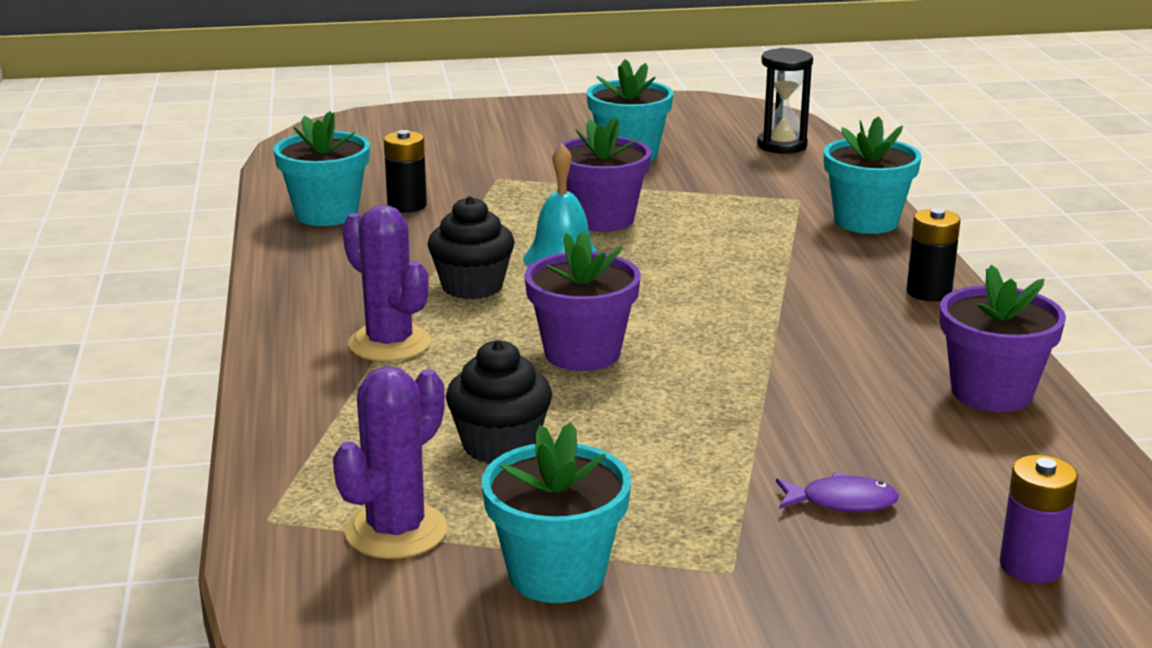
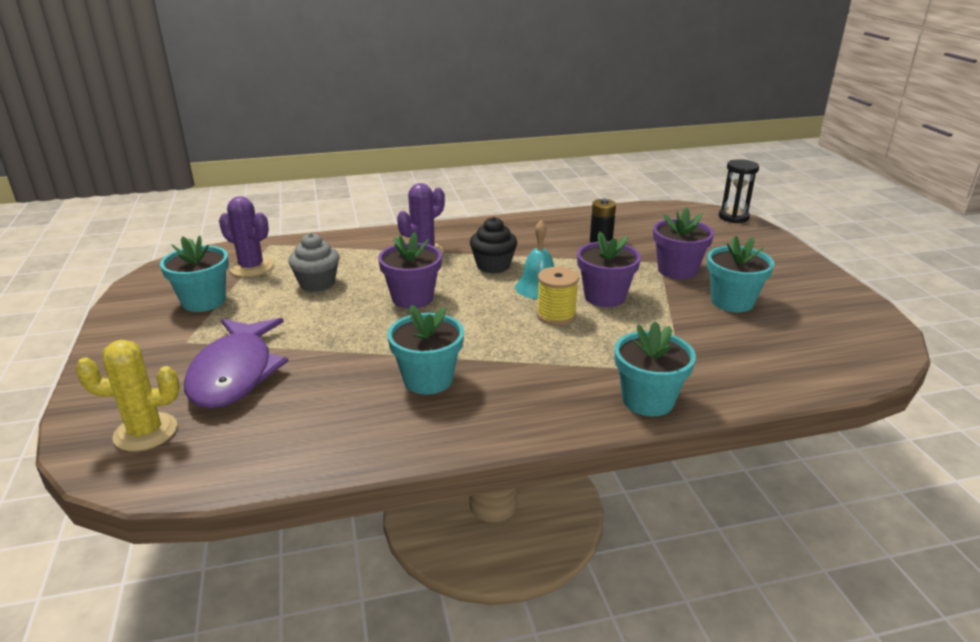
camera: 85 degrees right, 5 degrees up
turquoise flower pot [273,111,370,226] -> turquoise flower pot moved to [387,305,464,394]
black cupcake [446,340,552,464] -> grey cupcake [288,233,339,292]
black hourglass [757,48,813,154] -> black hourglass moved to [719,159,759,223]
purple fish [776,472,899,512] -> purple fish [184,318,288,409], size x2.42
black battery [907,208,961,301] -> none
purple flower pot [940,265,1066,412] -> purple flower pot moved to [653,207,714,280]
purple battery [1000,455,1078,584] -> yellow cactus [76,340,180,451]
none -> yellow spool [537,267,579,325]

